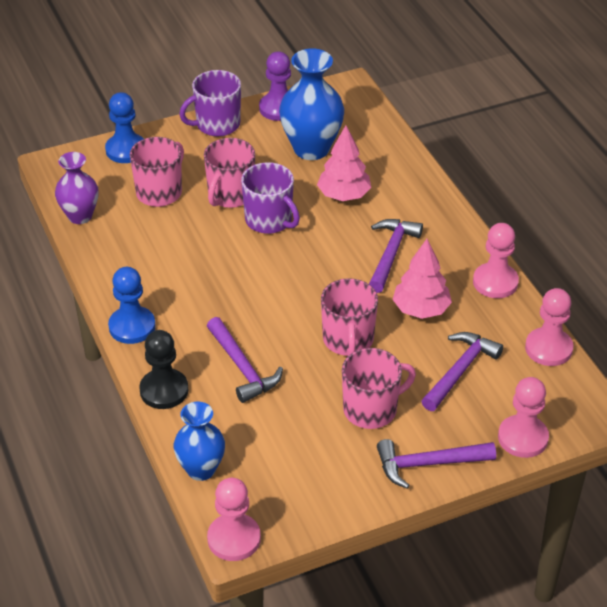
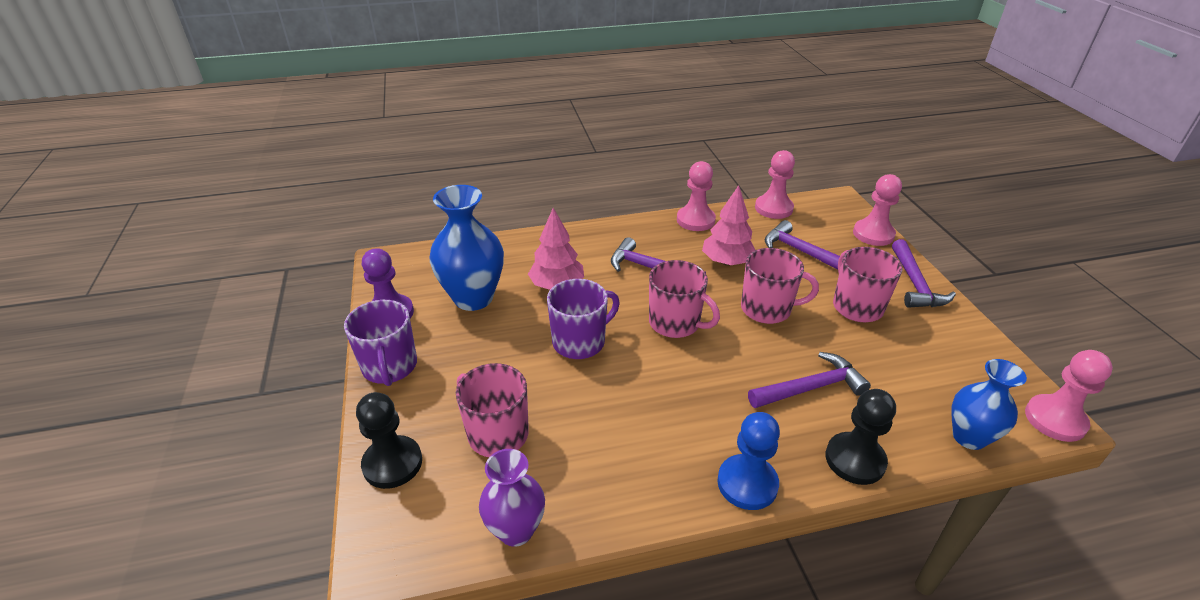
camera: 80 degrees left, 5 degrees down
blue pawn [105,92,144,163] -> black pawn [356,392,422,489]
pink mug [204,138,255,208] -> pink mug moved to [649,260,720,338]

